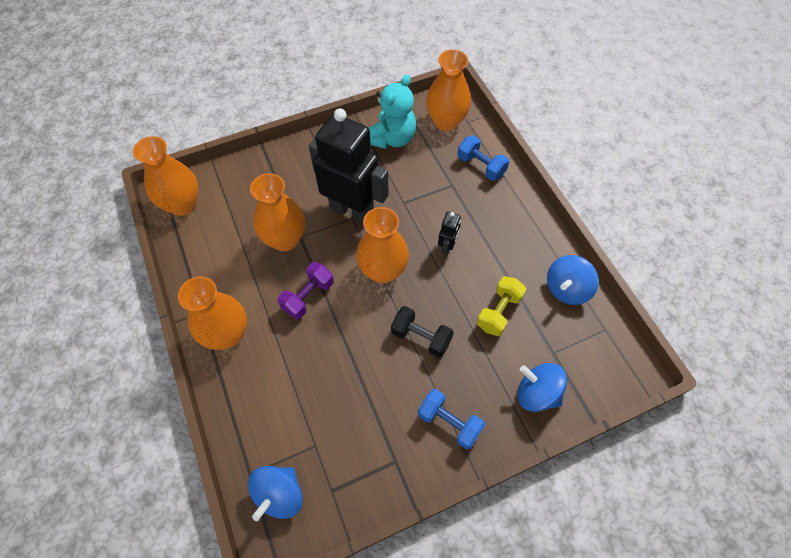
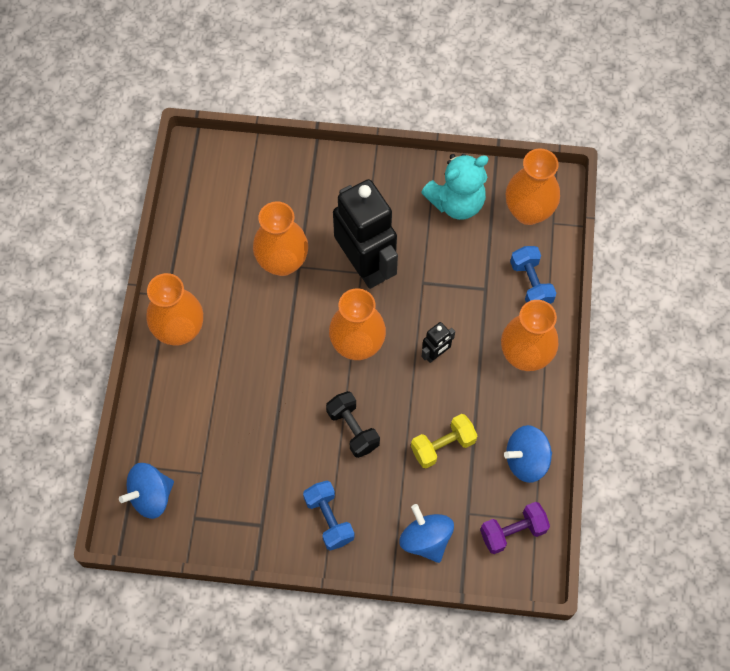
camera: 30 degrees right, 5 degrees up
orange vase [133,136,198,216] -> orange vase moved to [501,300,558,371]
purple dumbbell [278,262,334,319] -> purple dumbbell moved to [480,502,550,554]

